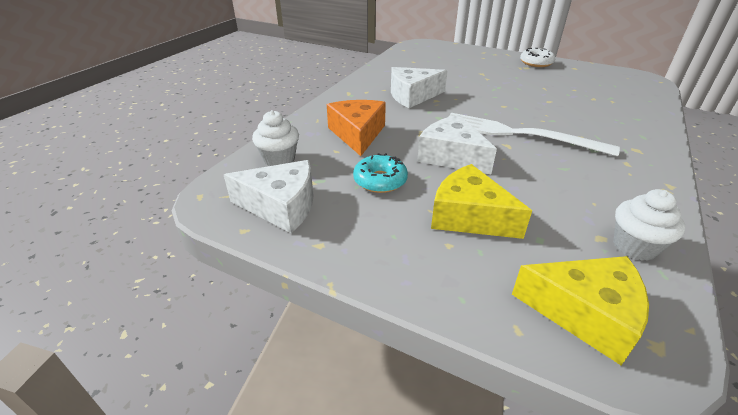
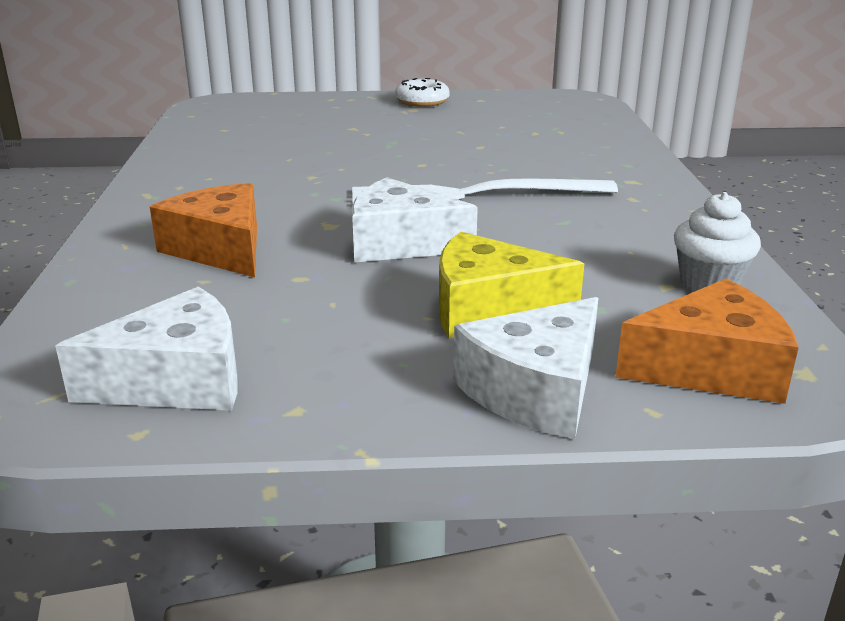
camera: 30 degrees left, 10 degrees down
white cupcake [252,110,299,166] -> none
turquoise donut [353,153,408,193] -> none
white cheese [391,67,448,108] -> white cheese moved to [453,297,598,439]
yellow cheese [512,256,649,365] -> orange cheese [615,279,799,404]

